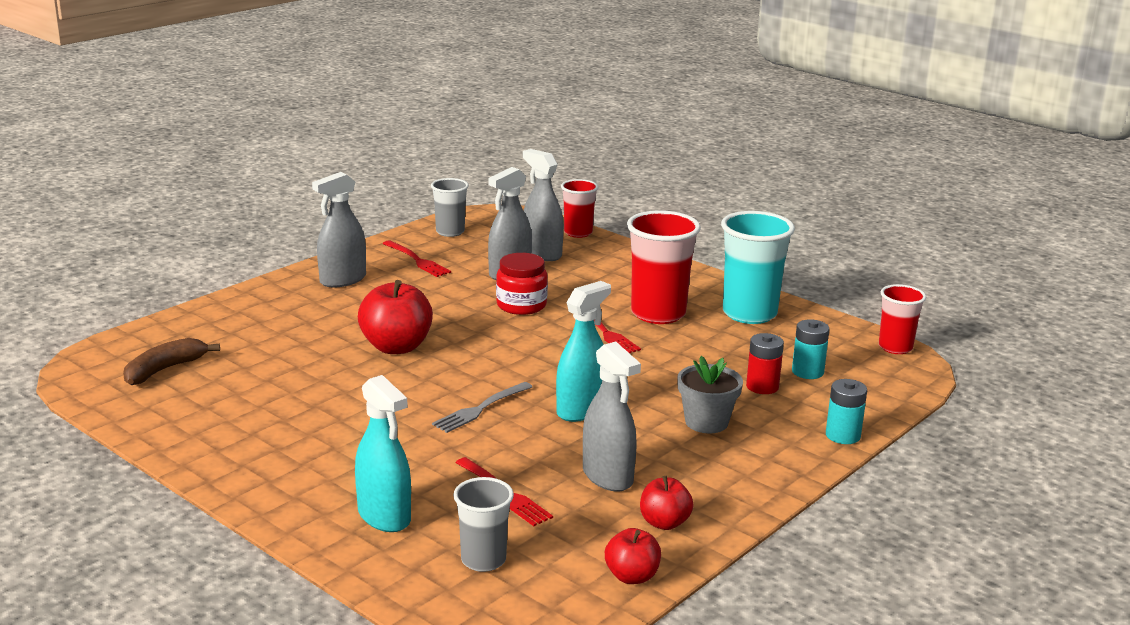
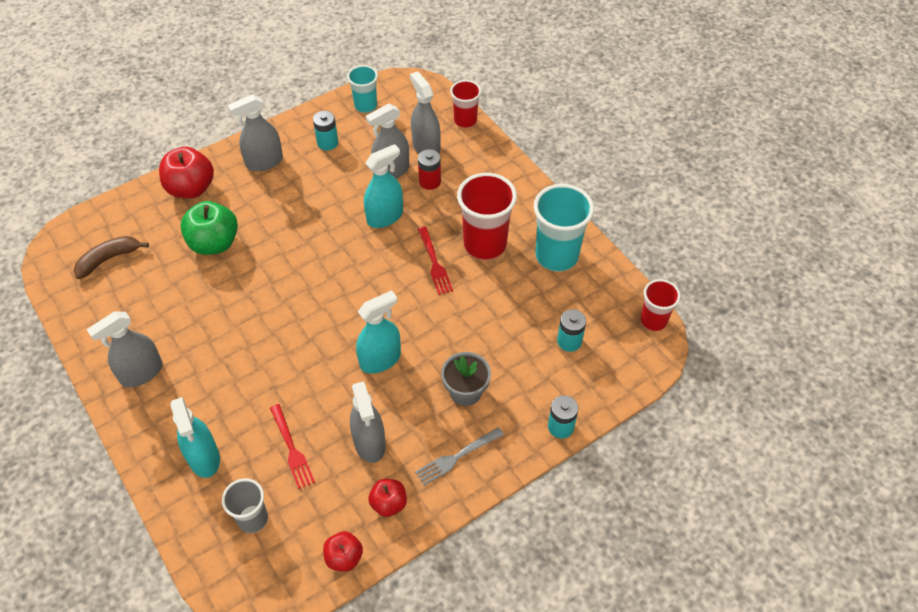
camera: 15 degrees right, 30 degrees up
red apple [358,280,433,354] -> red apple moved to [159,147,214,198]
red fork [382,240,451,277] -> turquoise battery [313,111,338,150]
grey cup [431,178,469,237] -> turquoise cup [347,65,378,113]
grey fork [432,382,532,433] -> grey fork moved to [415,427,504,486]
red jar [496,253,548,315] -> turquoise spray bottle [364,144,403,228]
red battery [746,333,784,394] -> red battery moved to [418,149,441,190]
none -> grey spray bottle [87,311,162,387]
none -> green apple [180,201,238,255]

